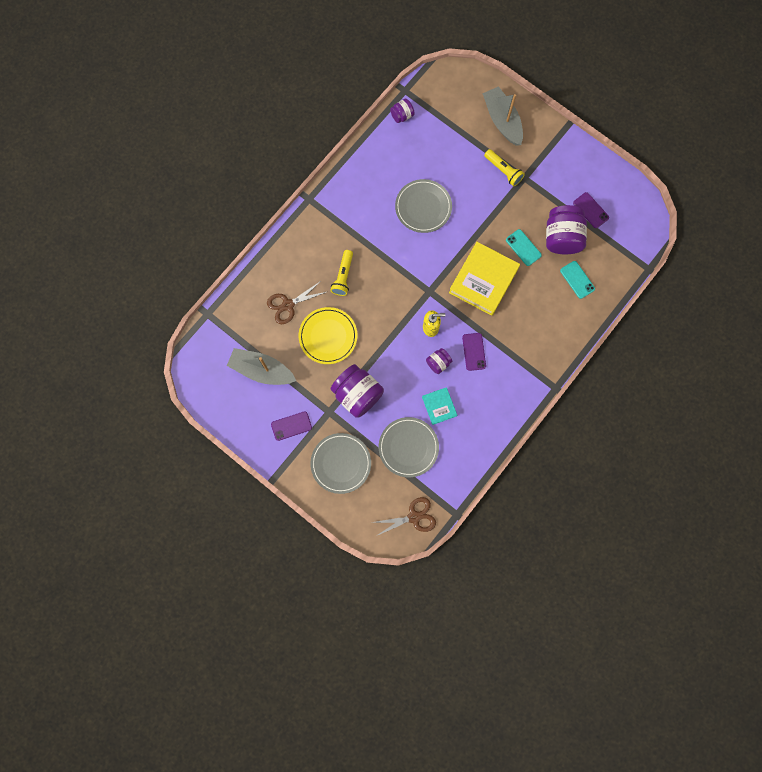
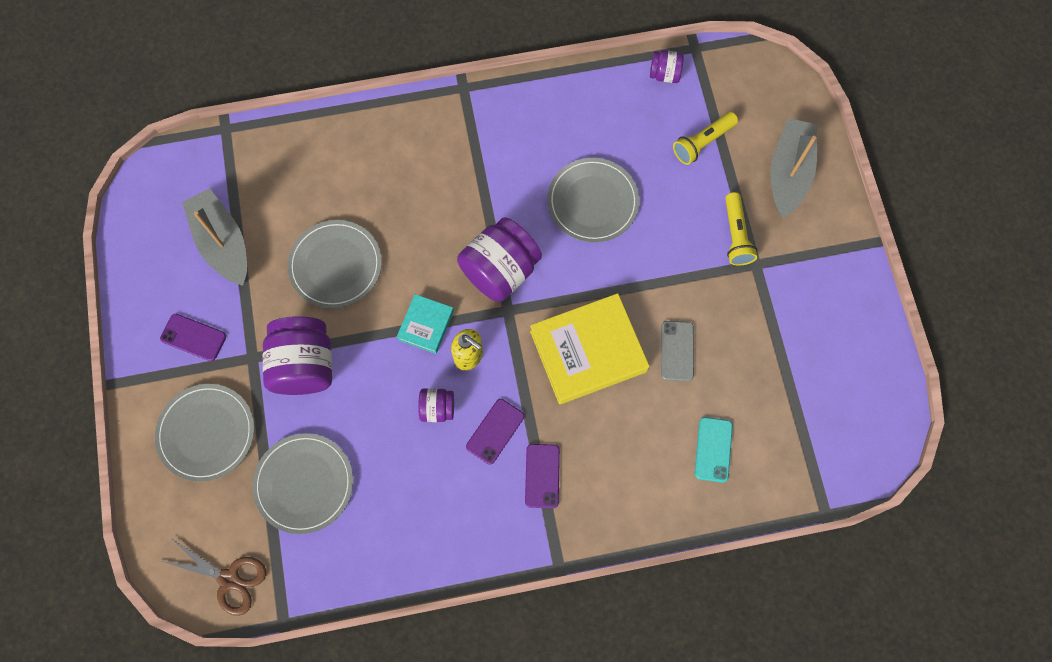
camera: 40 degrees right, 5 degrees down
brown scissors [267,280,326,324] -> none
yellow plate [299,307,357,364] -> grey plate [288,220,382,308]
yellow flashlight [330,250,353,296] -> yellow flashlight moved to [673,112,738,165]
turquoise book [422,387,457,425] -> turquoise book moved to [397,294,454,354]
turquoise phone [506,229,542,266] -> grey phone [661,321,694,381]
purple jar [546,205,587,254] -> purple jar moved to [457,217,542,302]
purple phone [573,192,609,228] -> purple phone moved to [525,444,560,508]

